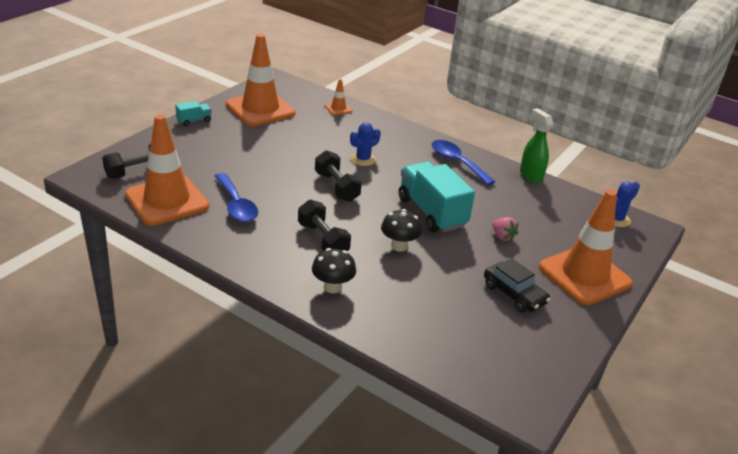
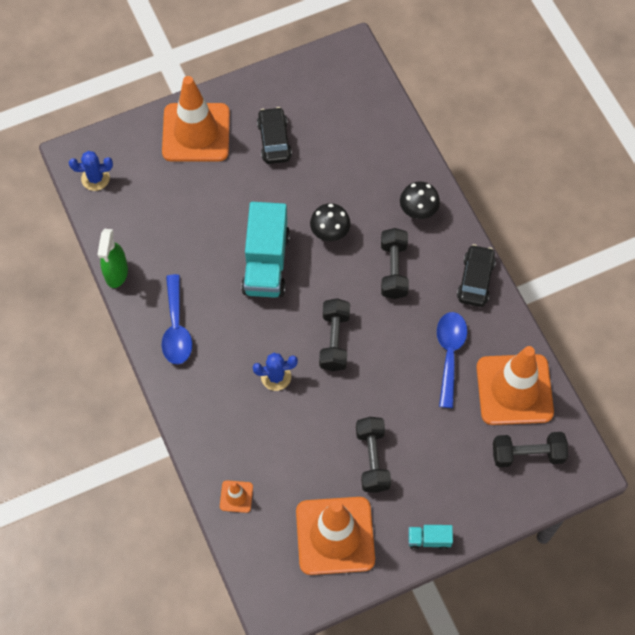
camera: 145 degrees left, 30 degrees up
pink strawberry [492,217,519,241] -> none
none -> black dumbbell [356,417,391,493]
none -> black car [457,244,496,307]

